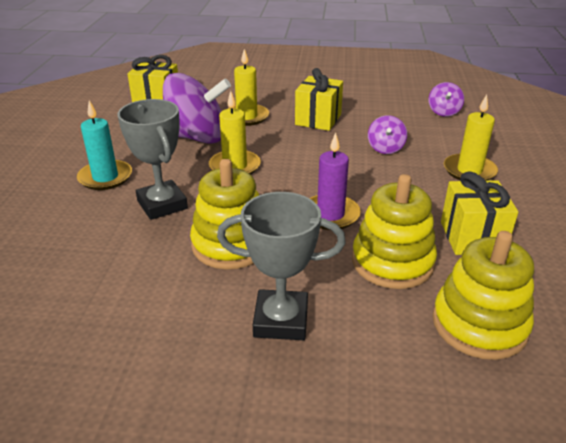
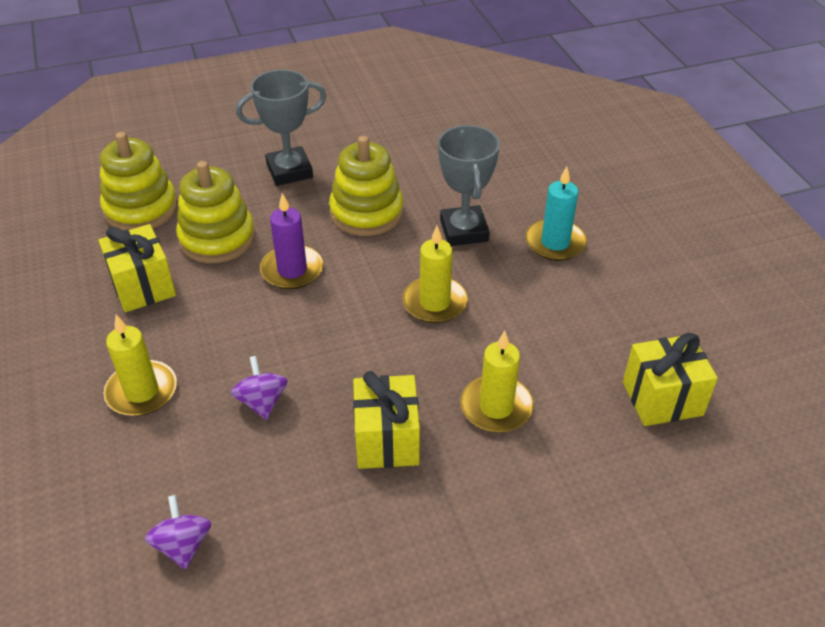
camera: 155 degrees right, 10 degrees up
grey trophy [117,99,188,220] -> grey trophy turned 45 degrees clockwise [438,125,500,246]
purple spinning top [163,73,231,144] -> none

